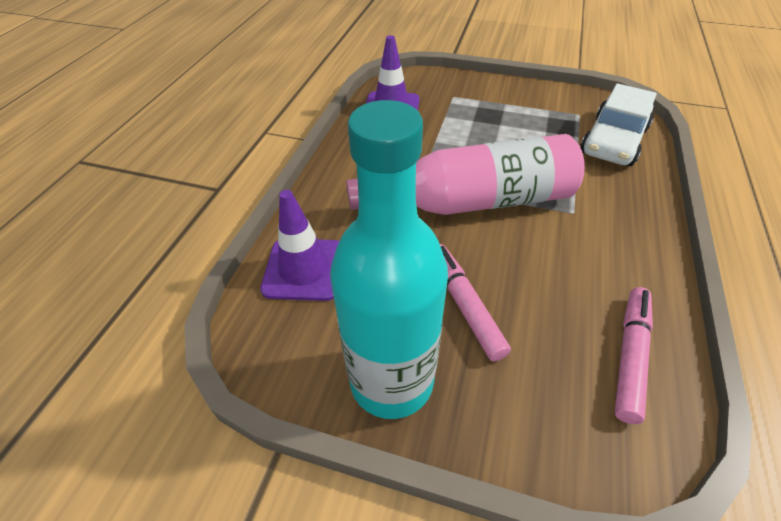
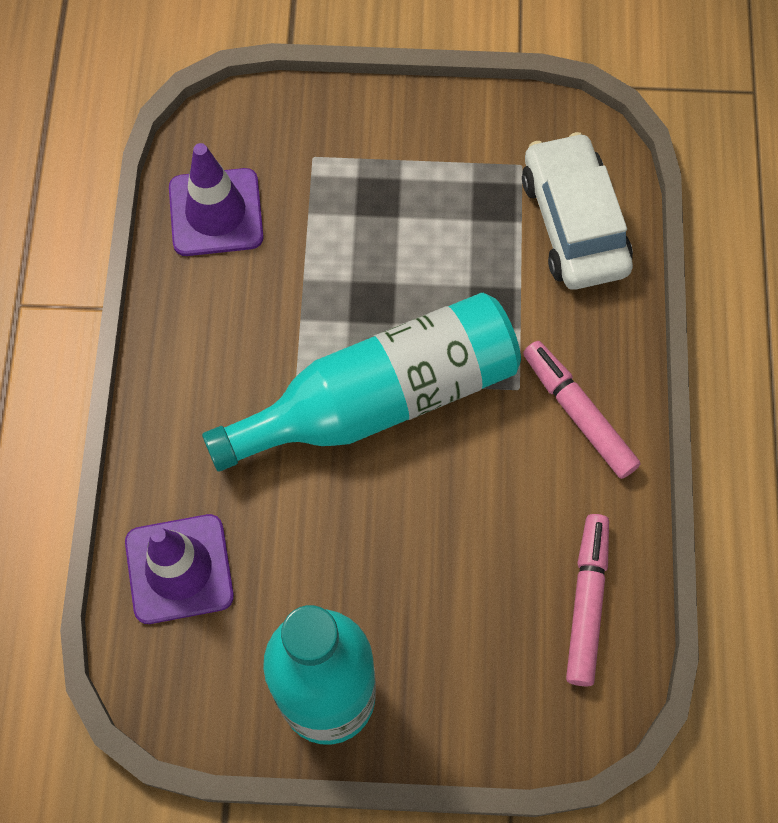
camera: 15 degrees left, 20 degrees up
pink bottle [346,134,585,215] -> turquoise bottle [202,293,521,472]
pink marker [440,244,511,361] -> pink marker moved to [523,341,641,479]
white car [580,83,657,166] -> white car turned 150 degrees clockwise [522,132,633,290]

